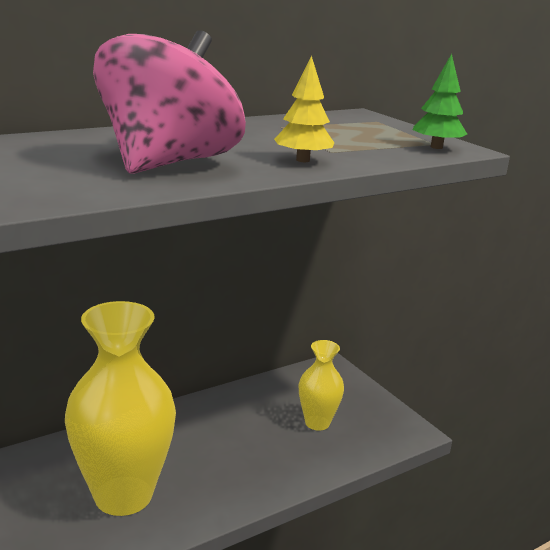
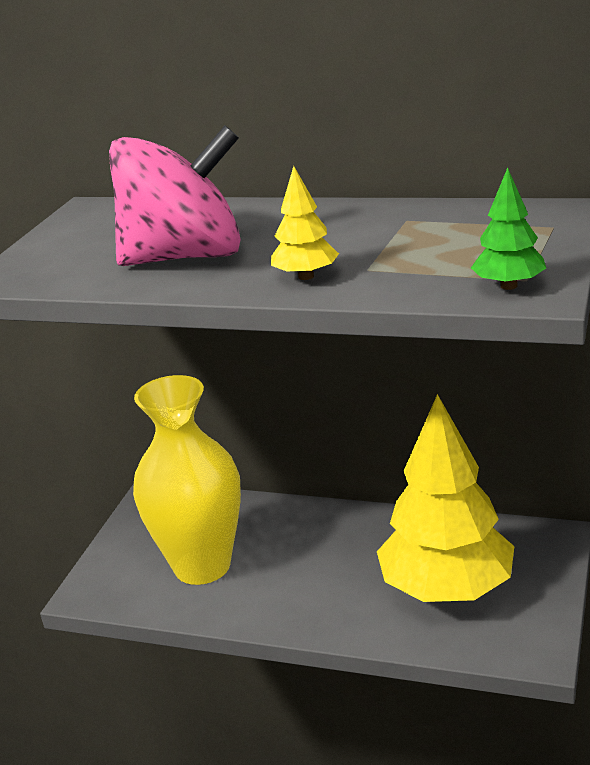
camera: 55 degrees right, 5 degrees up
yellow vase [299,340,344,431] -> yellow tree [377,394,514,602]

